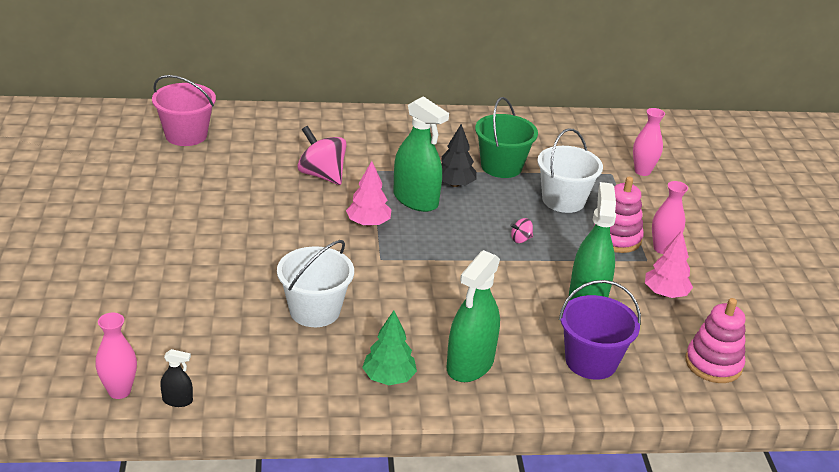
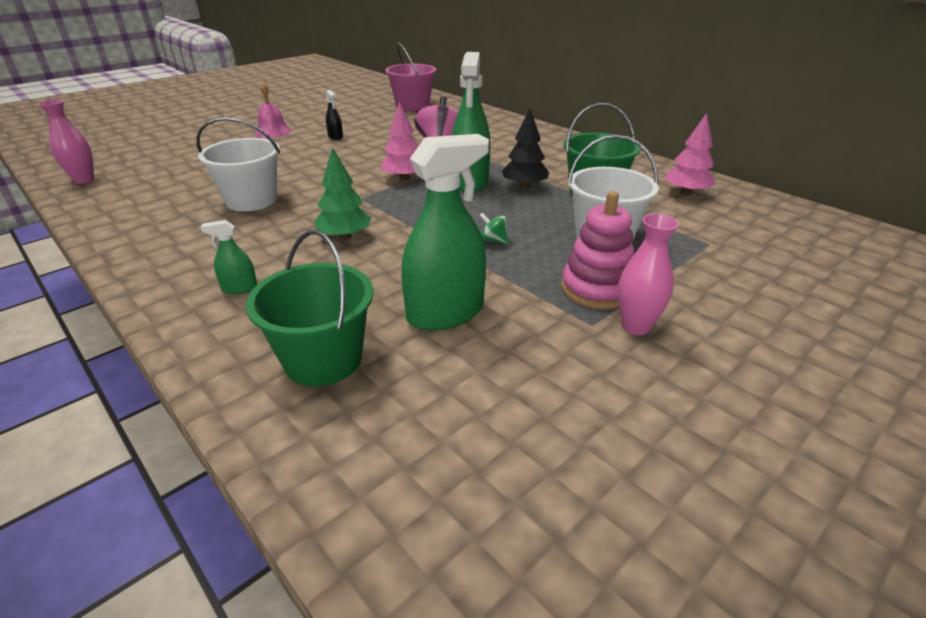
camera: 55 degrees right, 0 degrees up
black spray bottle [160,349,193,407] -> black spray bottle moved to [326,90,343,140]
green tree [362,311,417,385] -> green tree moved to [315,147,371,240]
green spray bottle [446,250,500,382] -> green spray bottle [201,220,257,294], size x0.45
pink spinning top [510,218,533,243] -> green spinning top [479,213,509,244]
purple bucket [559,280,641,380] -> green bucket [246,230,373,387]
pink vase [633,108,665,176] -> none
pink tree [645,231,693,298] -> pink tree moved to [665,113,716,195]
pink stacking toy [685,298,745,383] -> none
none -> pink bell [254,82,292,138]

